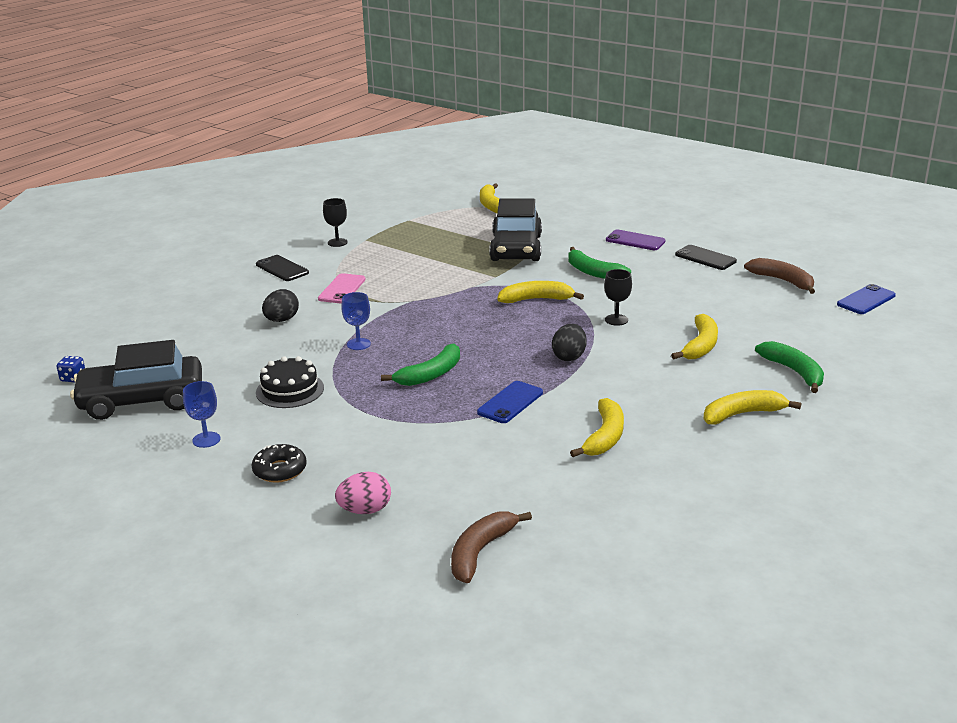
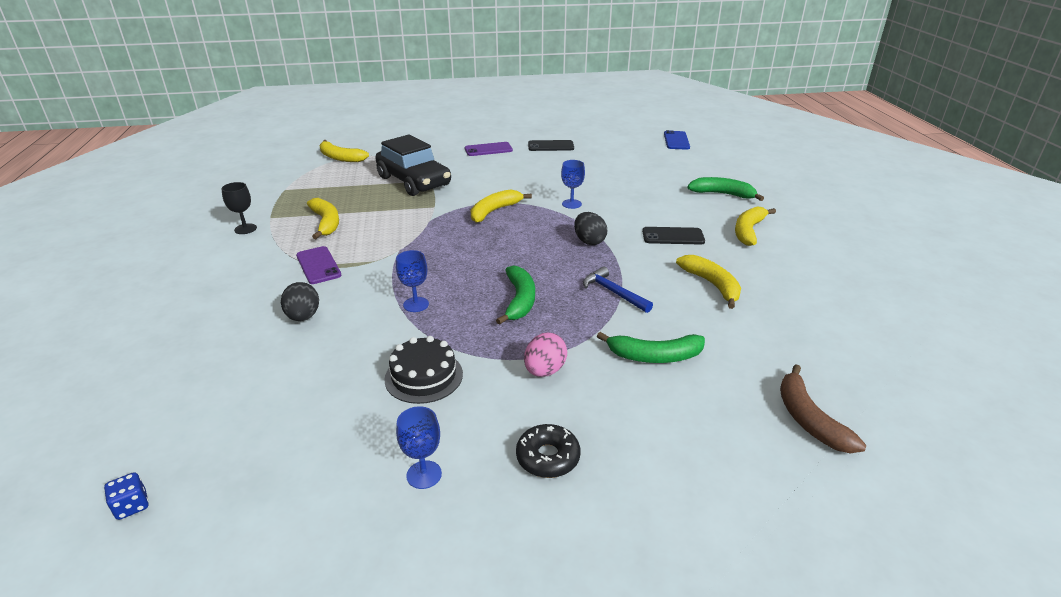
camera: 45 degrees left, 5 degrees up
black car [70,340,202,420] -> none
black phone [256,255,309,281] -> black phone moved to [642,227,705,245]
pink phone [318,273,366,304] -> purple phone [296,246,342,284]
pink egg [335,472,391,514] -> pink egg moved to [524,333,567,377]
blue phone [477,381,543,423] -> blue hammer [583,266,653,313]
green banana [568,247,631,279] -> green banana moved to [597,332,705,363]
black goblet [604,269,632,326] -> blue goblet [561,160,585,209]
yellow banana [671,314,718,359] -> yellow banana moved to [307,198,339,239]
brown banana [744,258,815,294] -> none

